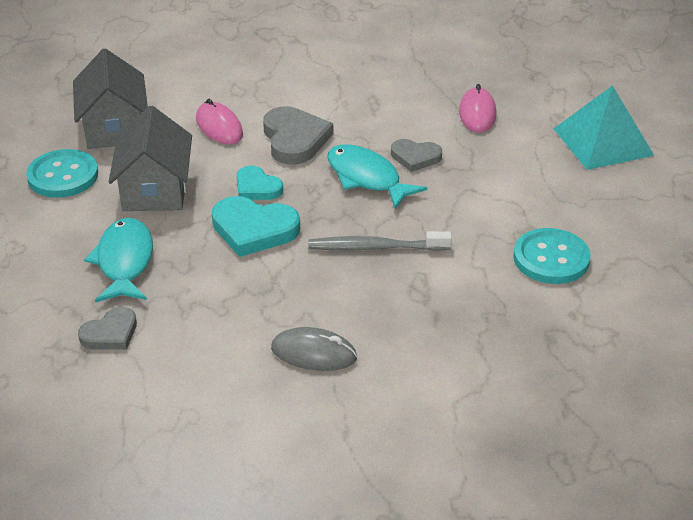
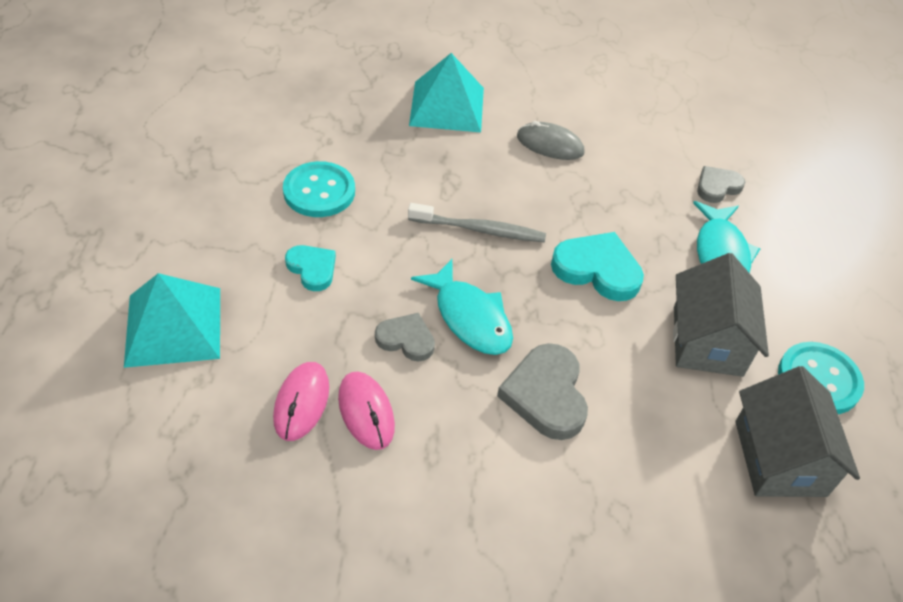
camera: 175 degrees left, 10 degrees up
pink mouse [196,99,243,145] -> pink mouse moved to [338,372,395,450]
turquoise heart [236,166,283,200] -> turquoise heart moved to [285,245,336,291]
none -> turquoise pyramid [409,53,484,132]

